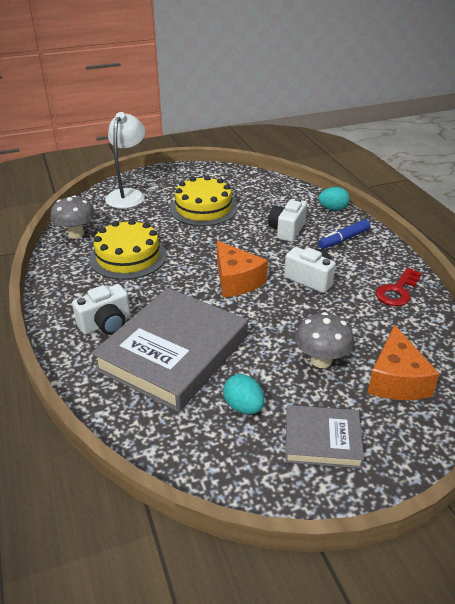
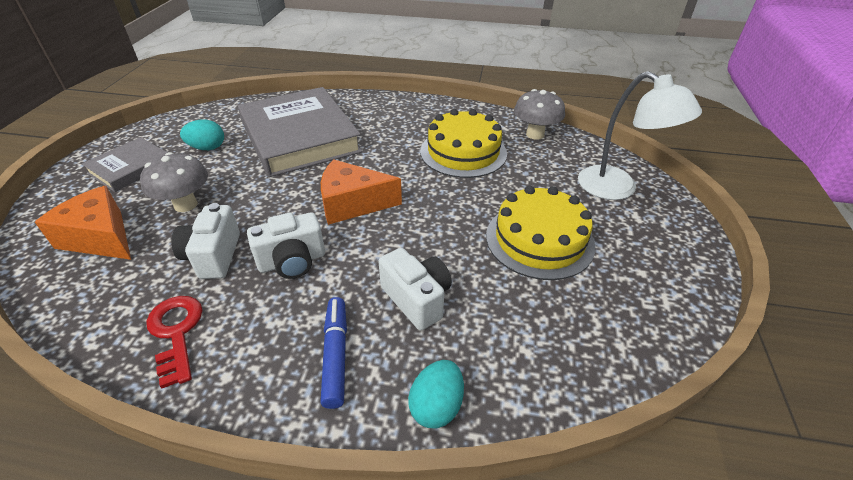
camera: 120 degrees right, 5 degrees up
white camera [72,284,131,335] -> white camera moved to [171,203,240,279]

